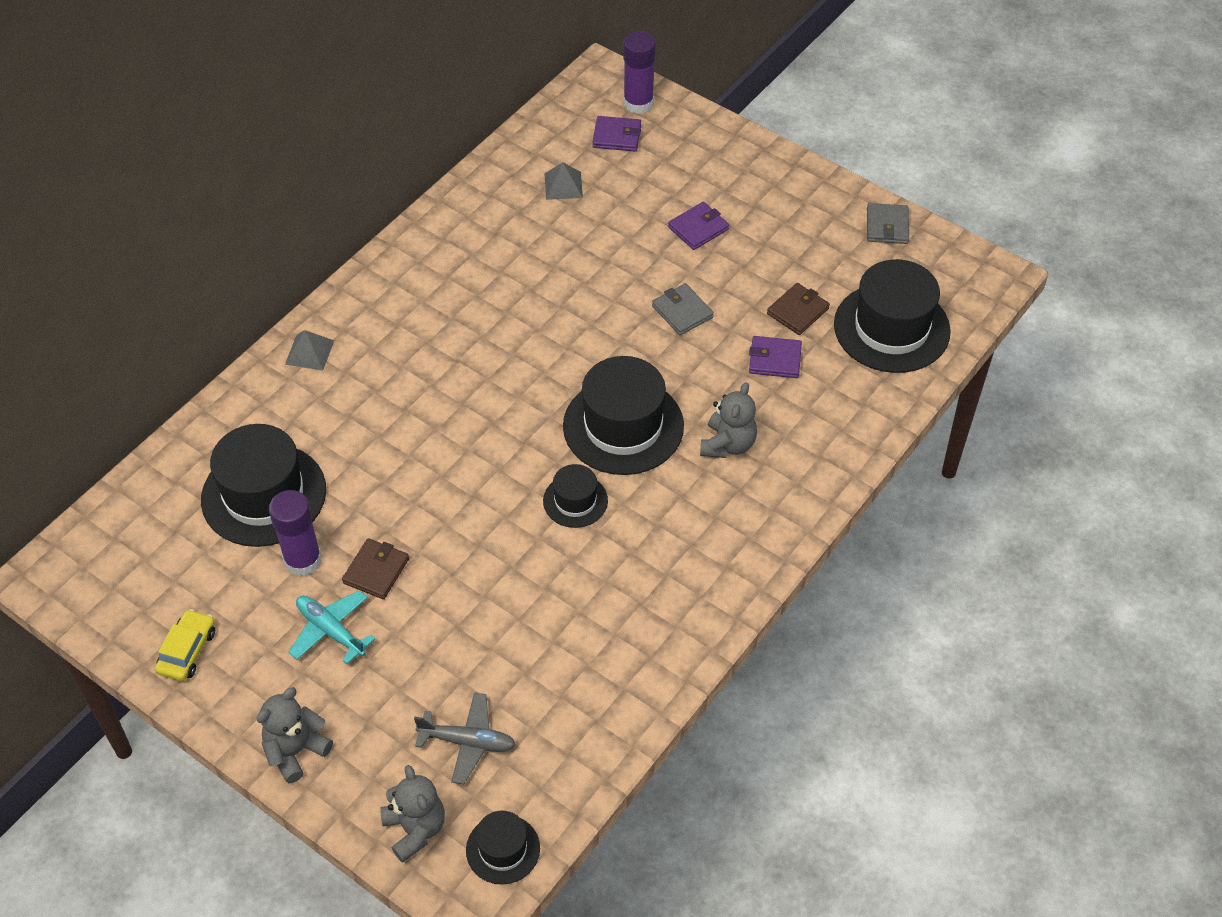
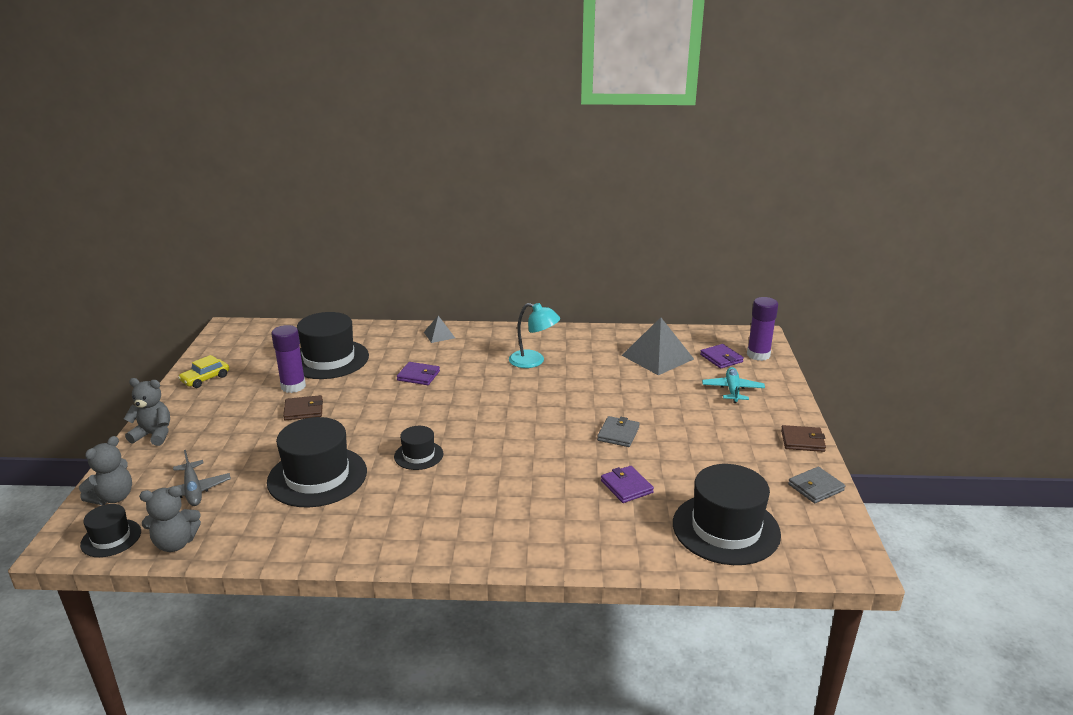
camera: 55 degrees right, 25 degrees down
yellow car [155,609,215,681] -> yellow car turned 150 degrees clockwise [178,355,229,388]
turquoise plane [288,590,375,664] -> turquoise plane moved to [702,367,765,403]
grey pyramid [544,163,583,200] -> grey pyramid [622,317,694,375], size x1.94
black hat [563,356,684,475] -> black hat moved to [267,417,367,507]
purple wallet [668,202,729,250] -> purple wallet moved to [397,362,440,385]
grey teddy bear [700,382,757,458] -> grey teddy bear moved to [139,486,201,552]
brown wallet [767,283,830,335] -> brown wallet moved to [781,425,826,452]
none -> turquoise lamp [509,303,560,368]

